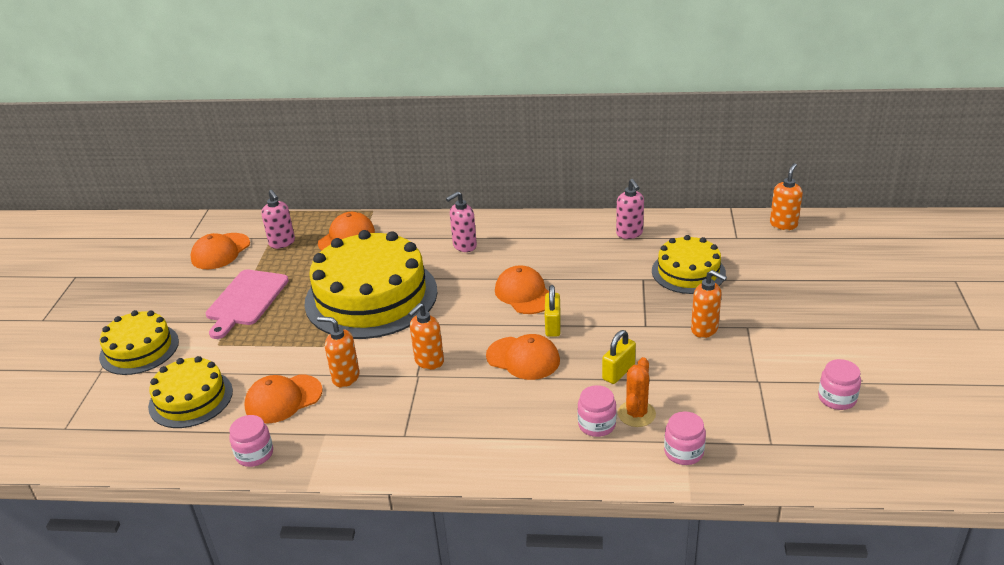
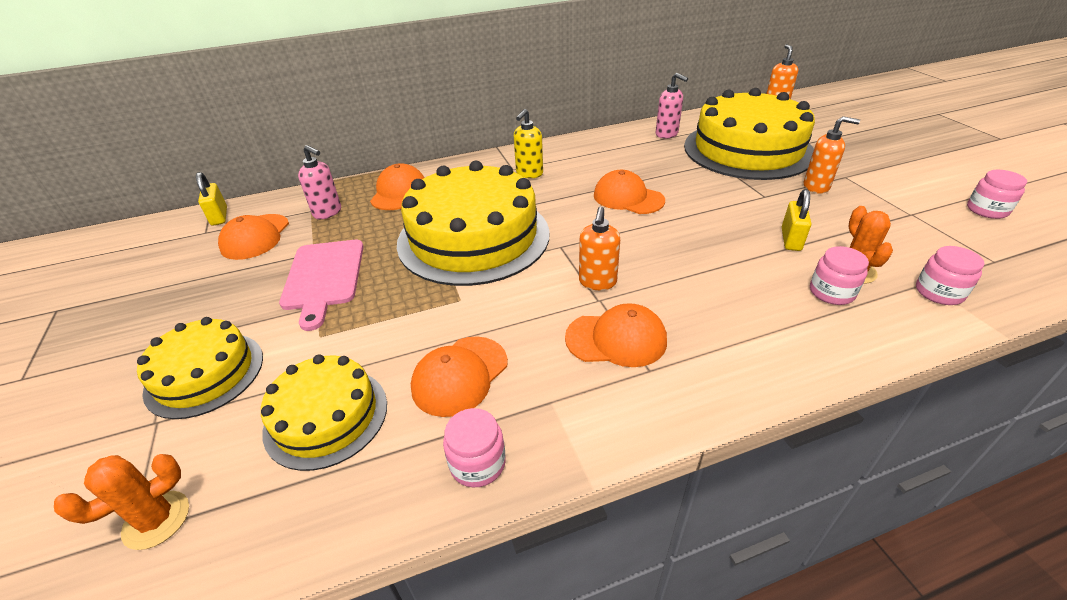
camera: 25 degrees left, 5 degrees up
orange soap dispenser [317,316,360,388] -> none
pink soap dispenser [446,191,477,252] -> yellow soap dispenser [514,109,543,178]
orange cap [486,334,560,380] -> orange cap moved to [565,303,667,367]
yellow padlock [545,285,561,337] -> yellow padlock moved to [196,172,227,226]
yellow cake [652,235,726,294] -> yellow cake [684,88,815,180], size x1.81
none -> orange cactus [54,454,189,550]

